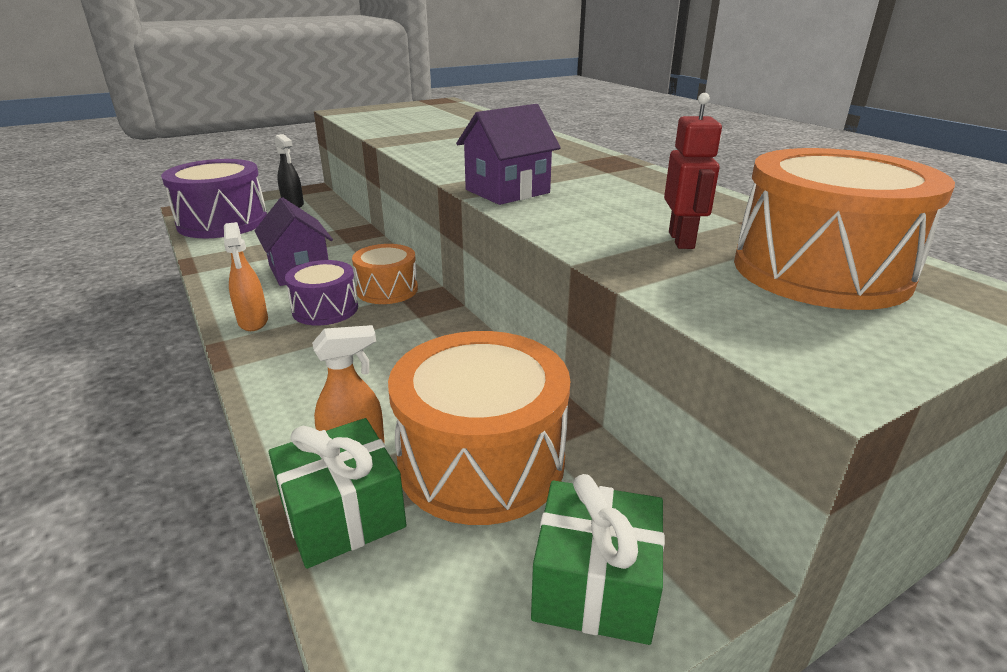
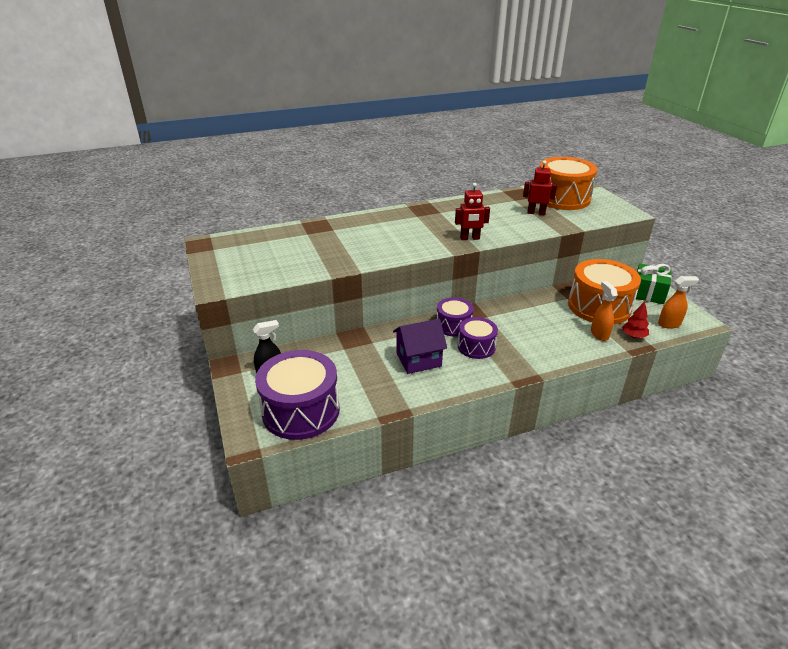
camera: 80 degrees left, 5 degrees up
orange spray bottle [224,222,268,331] -> orange spray bottle moved to [658,276,699,329]
green gift [269,418,407,569] -> red tree [622,301,649,338]
orange drum [352,244,418,304] -> purple drum [437,298,474,337]
purple house [456,104,561,205] -> red robot [455,183,490,240]

